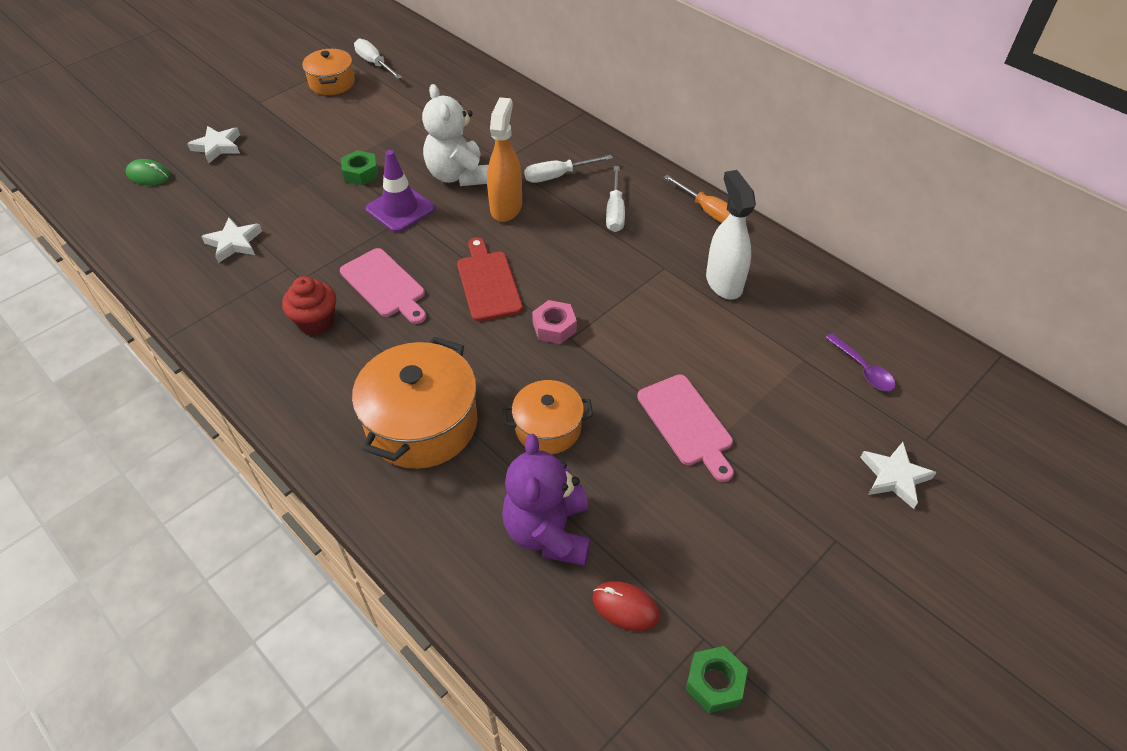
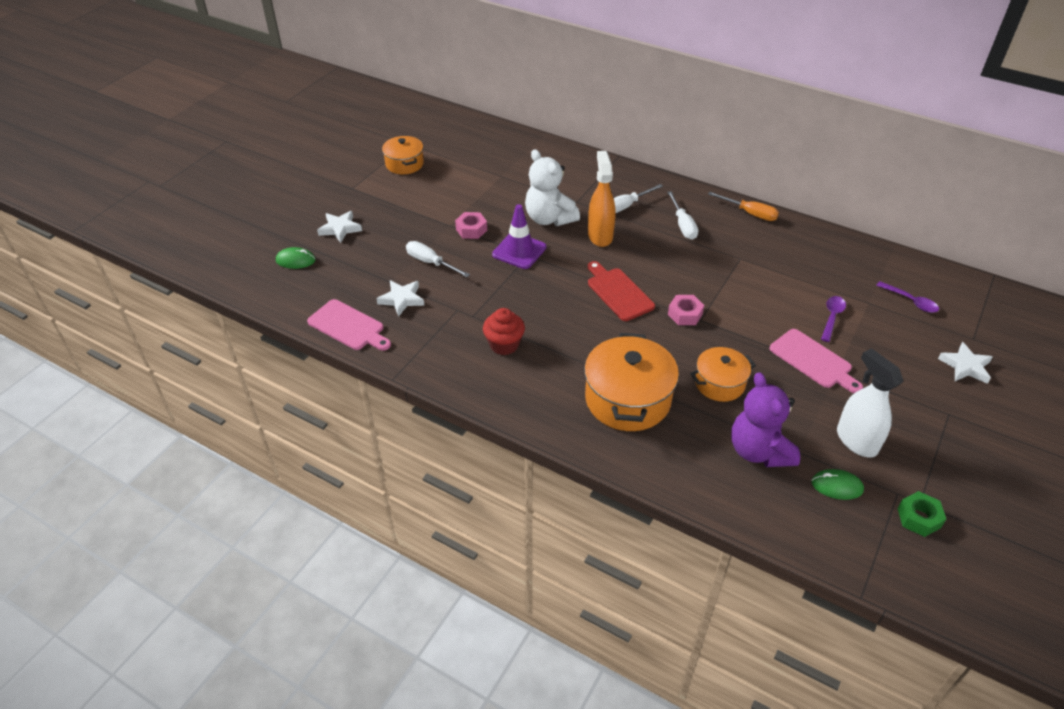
camera: 15 degrees left, 5 degrees down
pink cutting board [340,248,426,324] -> pink cutting board moved to [307,299,391,351]
green nut [341,150,378,186] -> pink nut [455,212,487,239]
white screwdriver [354,39,402,79] -> white screwdriver moved to [406,241,470,277]
red mouse [592,581,660,631] -> green mouse [811,469,864,500]
white spray bottle [706,170,756,299] -> white spray bottle moved to [837,348,904,458]
none -> purple spoon [821,296,846,342]

